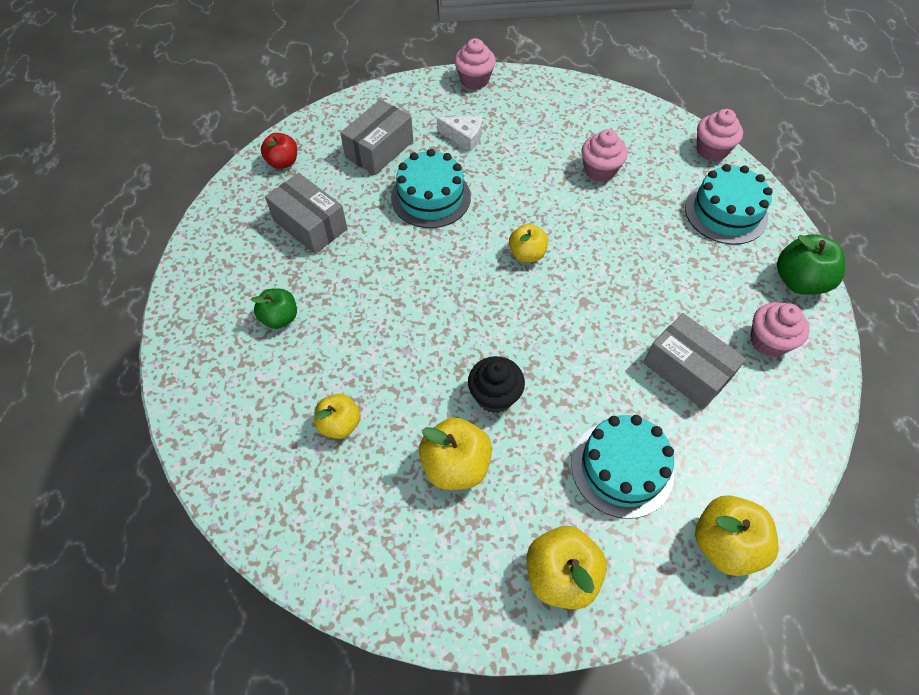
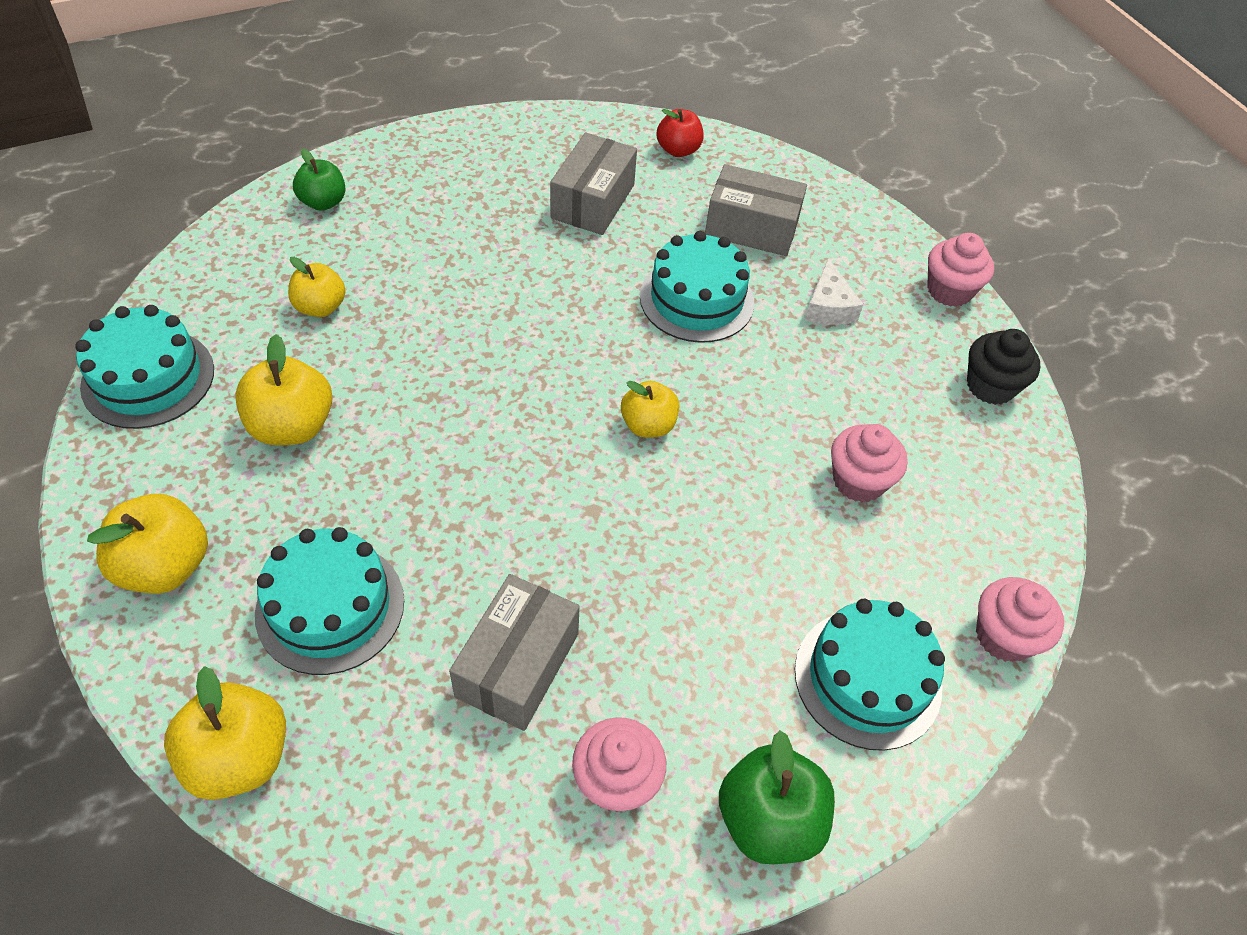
camera: 65 degrees right, 5 degrees down
green apple [251,289,297,329] -> green apple moved to [293,149,345,211]
black cupcake [468,356,525,413] -> black cupcake moved to [967,329,1040,405]
none -> turquoise cake [75,305,214,429]

